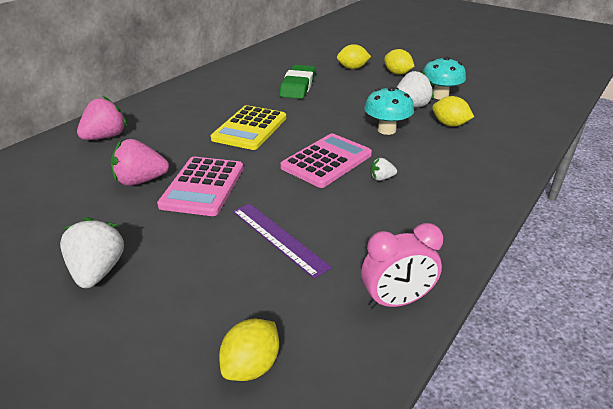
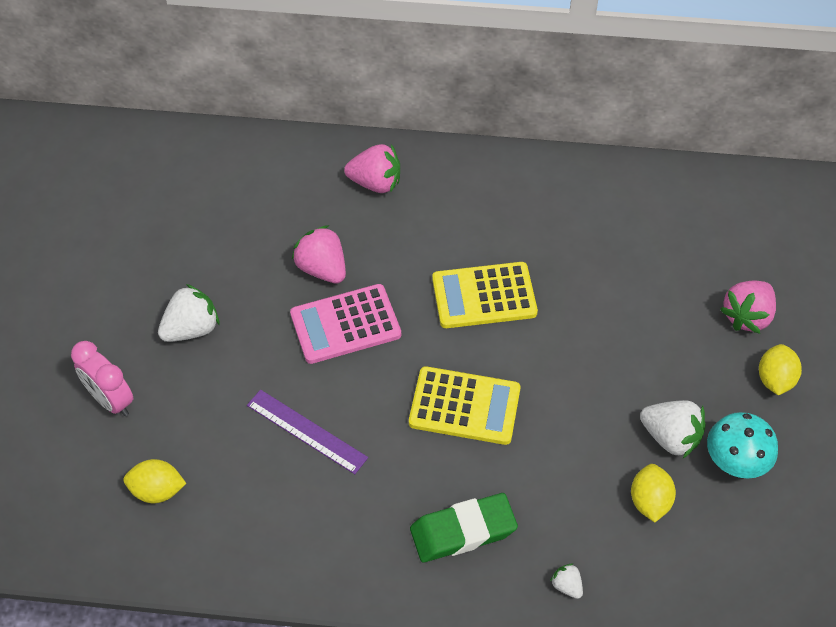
camera: 60 degrees right, 20 degrees up
purple ruler [233,203,332,279] -> purple ruler turned 75 degrees counterclockwise [247,390,368,474]
green eraser [279,65,316,99] -> green eraser moved to [410,493,518,562]
pink calculator [280,134,372,188] -> yellow calculator [409,366,521,445]
yellow lemon [337,44,371,69] -> pink strawberry [720,281,776,334]
pink clock [361,223,443,308] -> pink clock moved to [71,341,133,416]
turquoise mushroom [364,87,414,135] -> none
white strawberry [371,158,397,181] -> white strawberry moved to [550,563,583,599]

